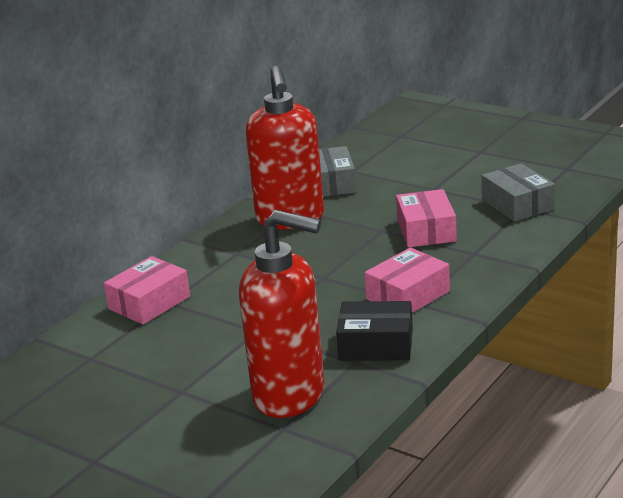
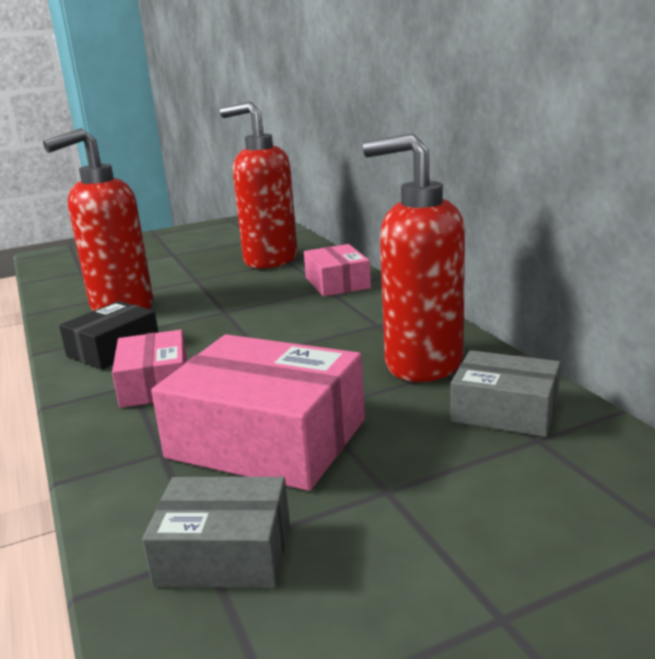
camera: 120 degrees right, 5 degrees down
pink box [396,189,457,247] -> pink box [151,334,365,491], size x1.70
none -> red soap dispenser [220,102,298,269]

